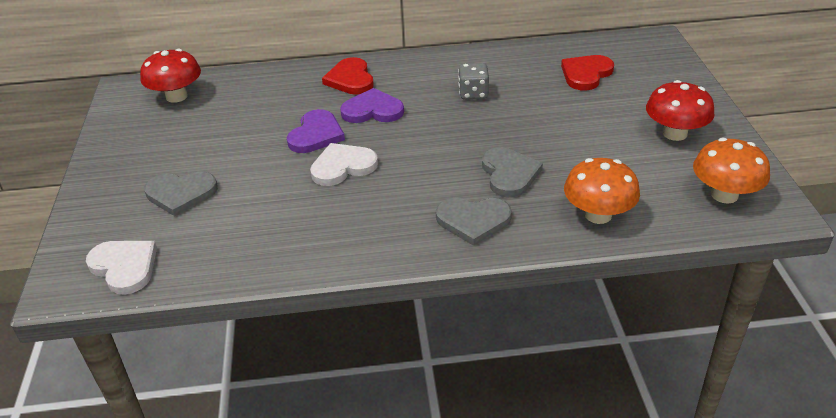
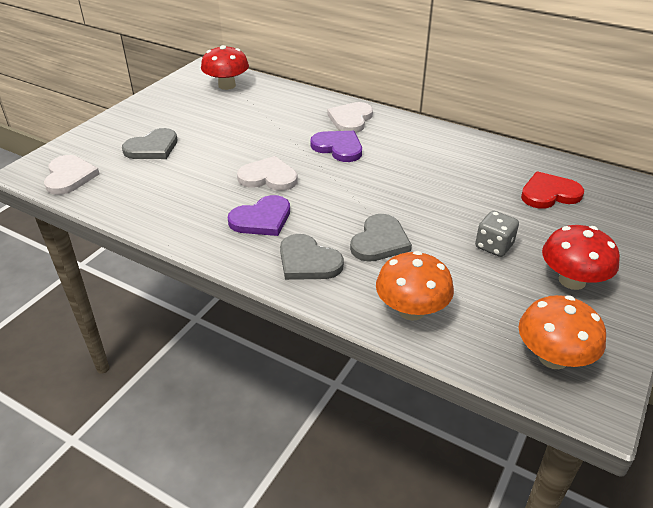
camera: 35 degrees right, 0 degrees up
grey heart [144,172,218,216] -> grey heart turned 75 degrees counterclockwise [122,128,177,159]
purple heart [287,109,345,153] -> purple heart moved to [228,195,290,236]
red heart [322,57,374,95] -> white heart [327,102,373,133]
grey dice [458,63,489,100] -> grey dice moved to [475,211,519,257]

